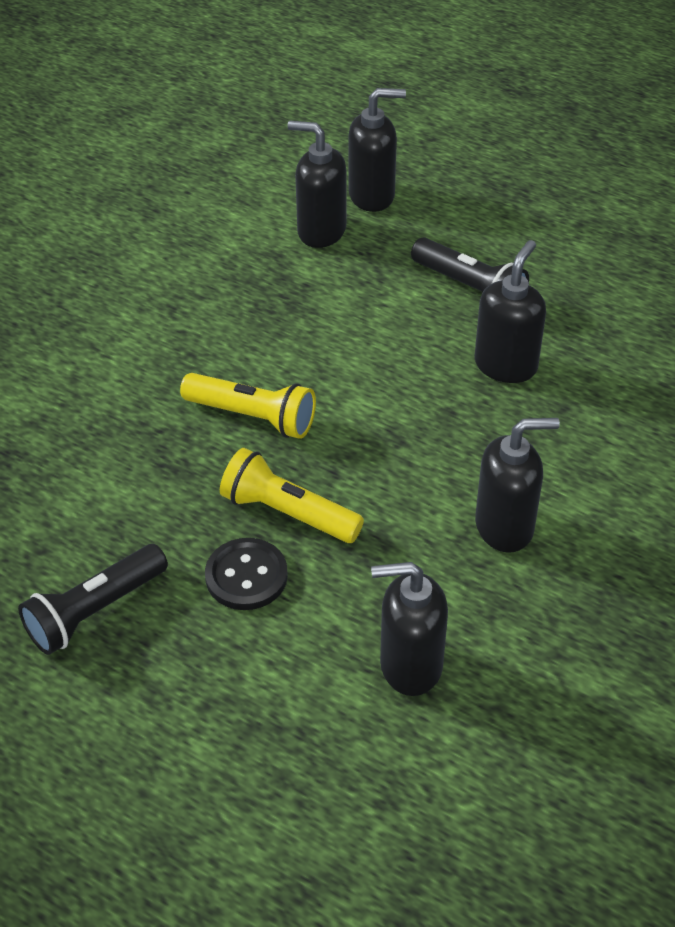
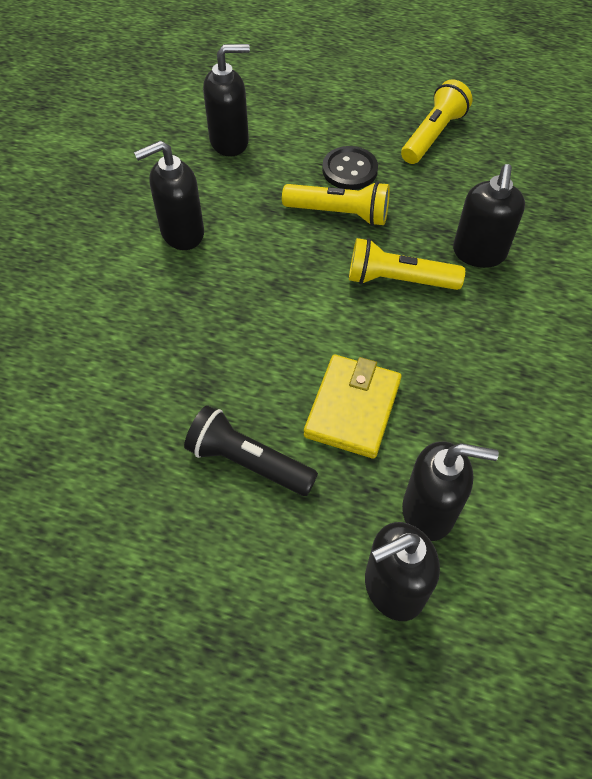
camera: 165 degrees right, 10 degrees up
black flashlight [18,544,168,655] -> yellow flashlight [401,79,473,164]
black soap dispenser [475,240,546,383] -> black soap dispenser moved to [453,164,525,268]
none -> yellow wallet [304,355,402,459]

